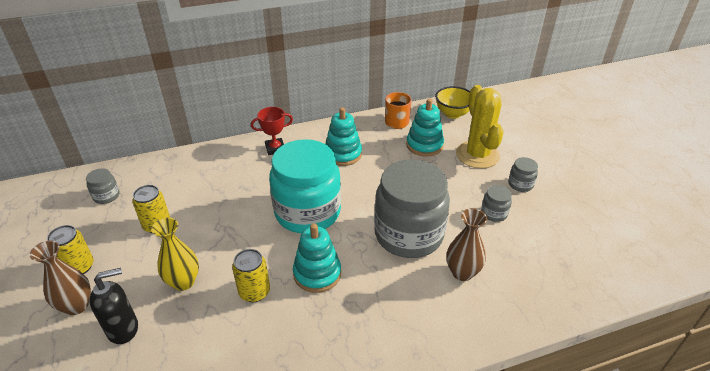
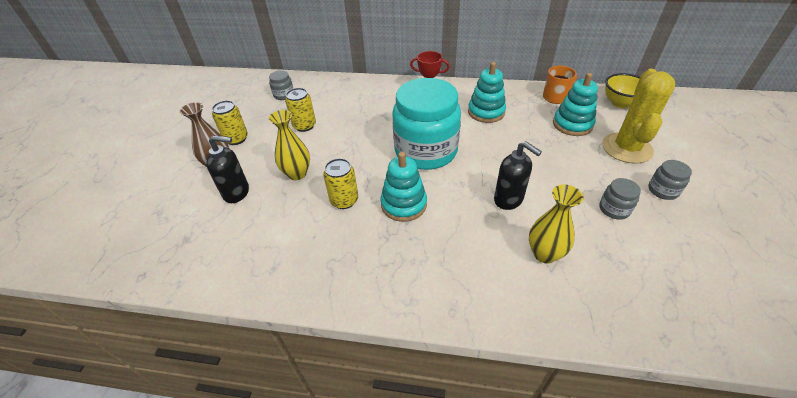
camera: 30 degrees right, 5 degrees up
grey jar [374,159,450,258] -> black soap dispenser [494,141,542,210]
brown vase [446,208,487,281] -> yellow vase [529,185,583,263]

